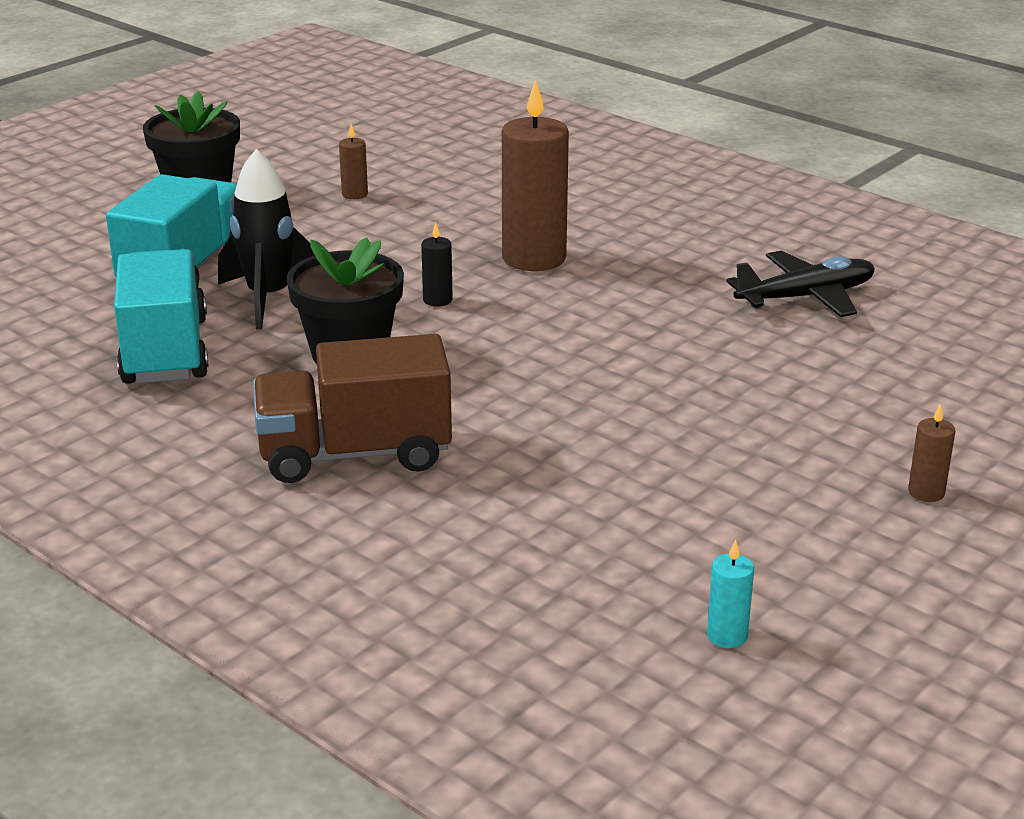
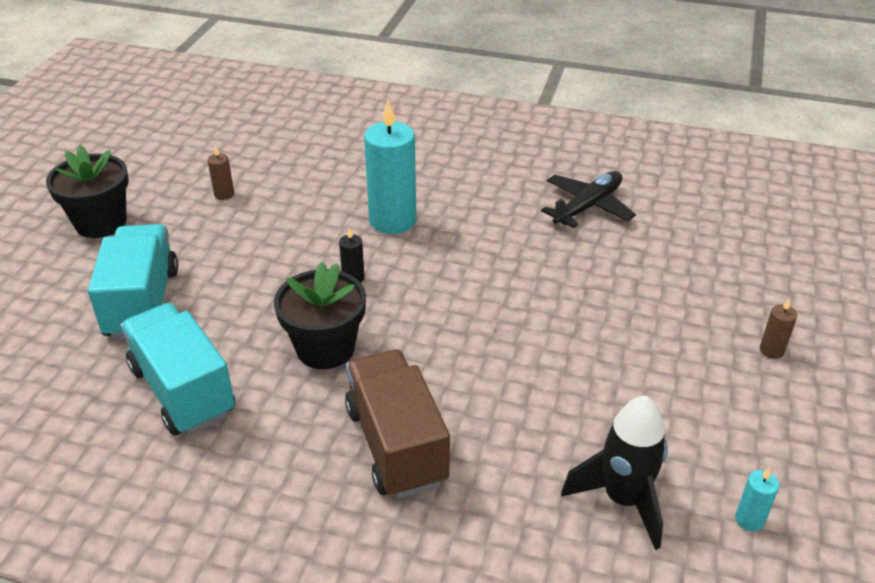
camera: 25 degrees left, 10 degrees up
black rocket [218,149,315,330] -> black rocket moved to [561,395,668,550]
brown truck [253,334,452,483] -> brown truck turned 105 degrees clockwise [345,349,450,499]
brown candle [502,79,569,271] -> turquoise candle [364,100,416,234]

